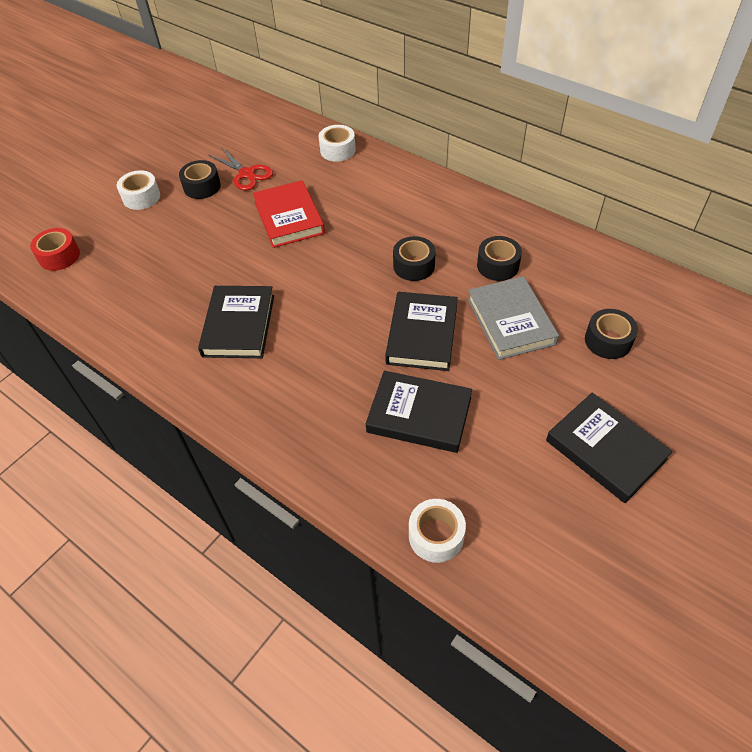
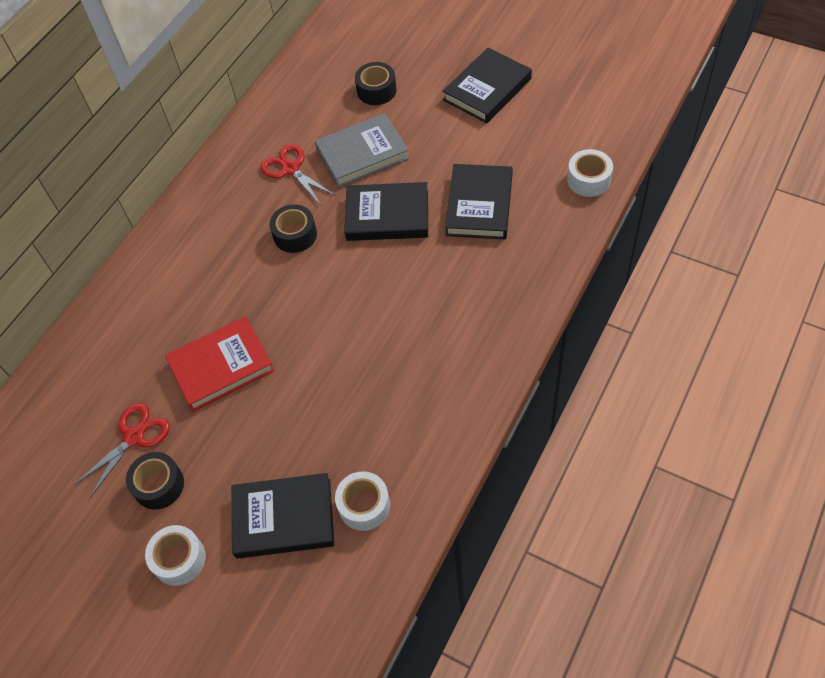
camera: 95 degrees left, 5 degrees up
red tape [30,228,80,271] -> none
black book [198,286,274,358] -> black book moved to [232,473,334,559]
white tape [318,125,356,162] -> white tape moved to [335,471,390,531]
black tape [477,236,522,281] -> red scissors [260,144,336,205]

